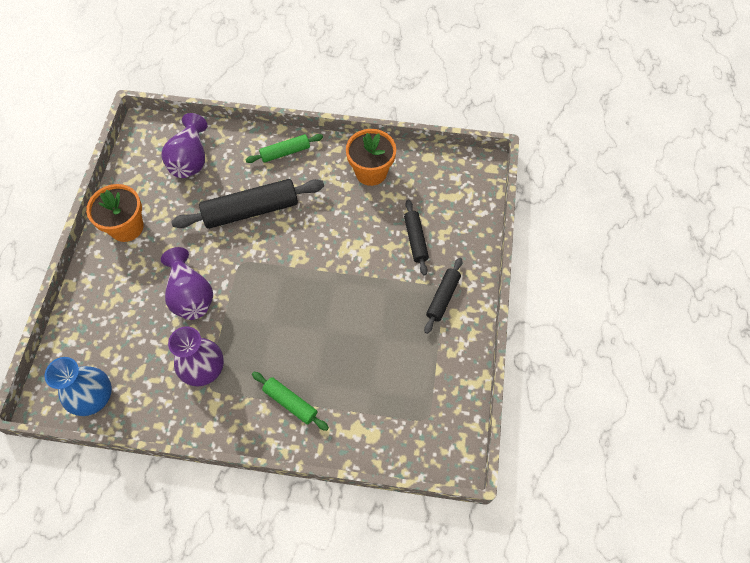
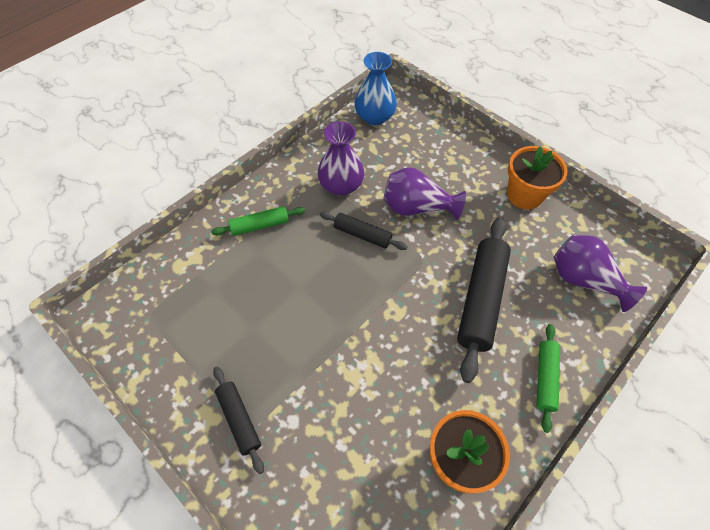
camera: 125 degrees right, 5 degrees down
black rolling pin [404,199,429,275] -> black rolling pin moved to [320,211,408,250]

